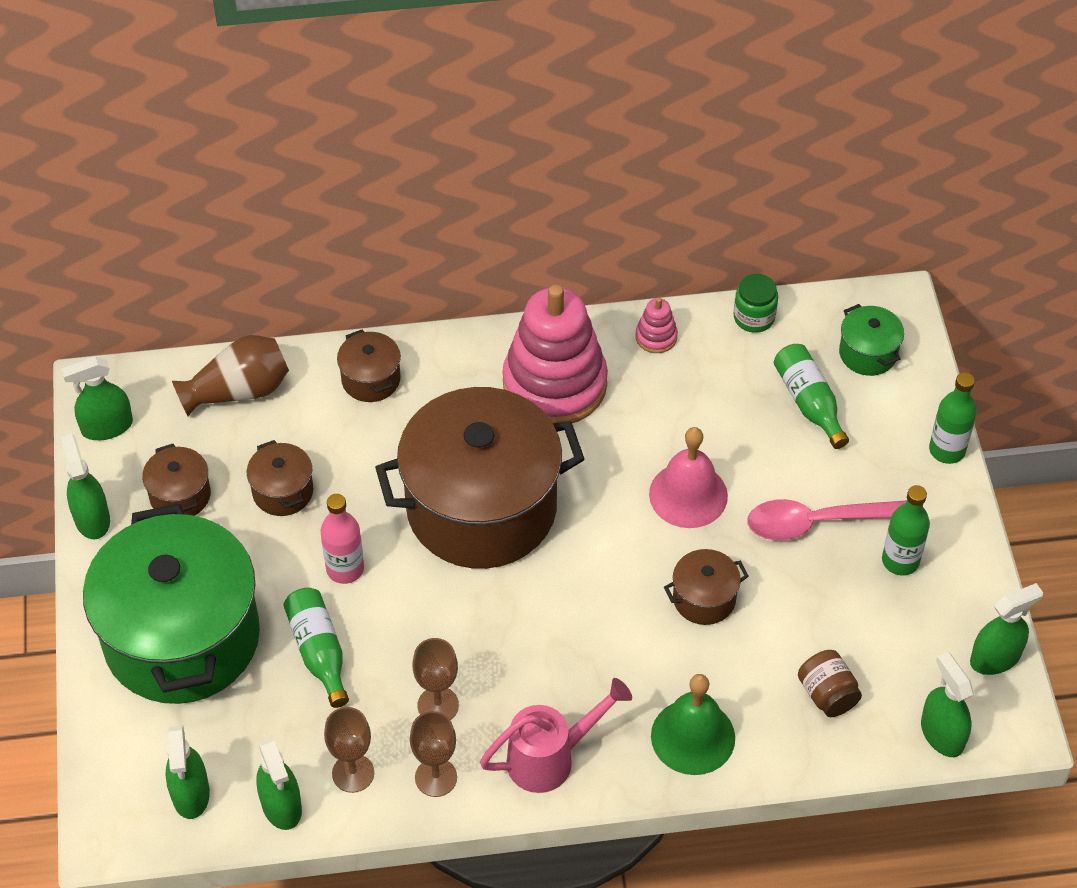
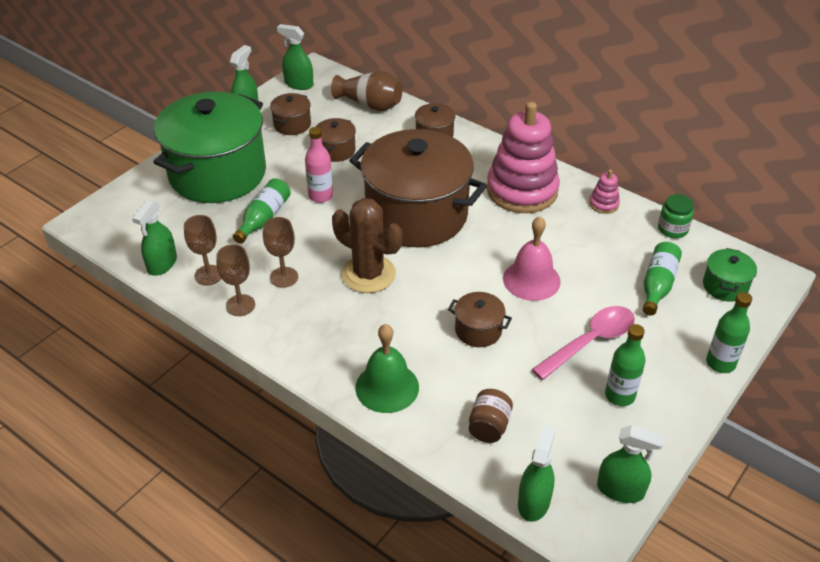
camera: 45 degrees right, 10 degrees down
green spray bottle [166,725,210,819] -> none
pink watering can [480,678,632,793] -> none
pink spoon [747,499,907,540] -> pink spoon turned 105 degrees clockwise [532,306,635,380]
none -> brown cactus [332,198,403,293]

